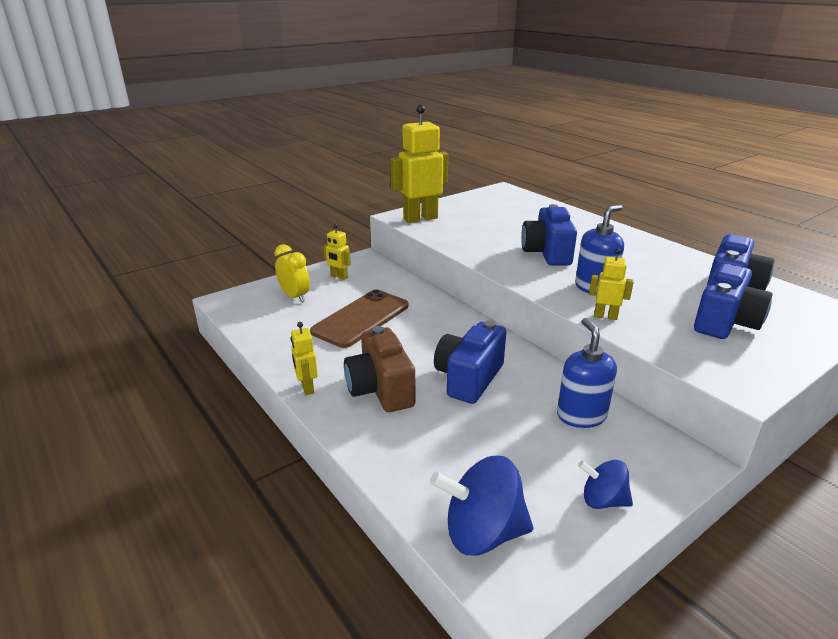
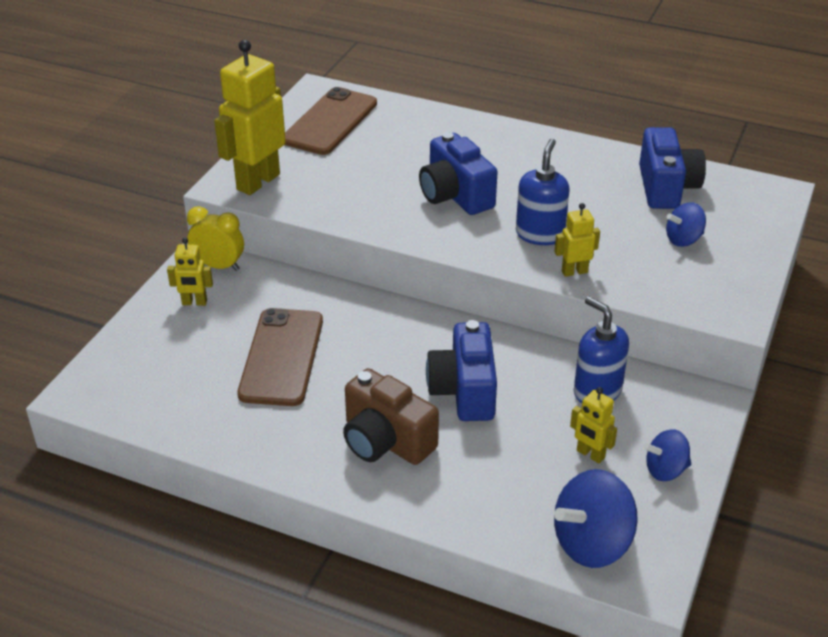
camera: 30 degrees left, 10 degrees up
yellow clock [274,244,310,303] -> yellow clock moved to [187,206,244,271]
yellow robot [291,322,317,395] -> yellow robot moved to [570,387,617,463]
blue camera [694,263,773,339] -> blue spinning top [666,202,706,247]
none -> brown phone [285,87,377,155]

